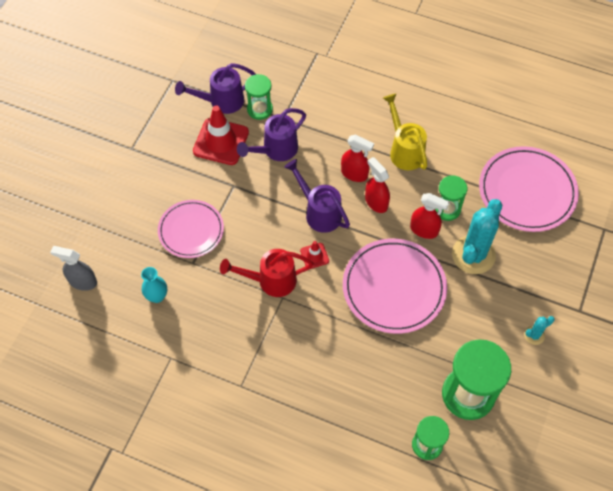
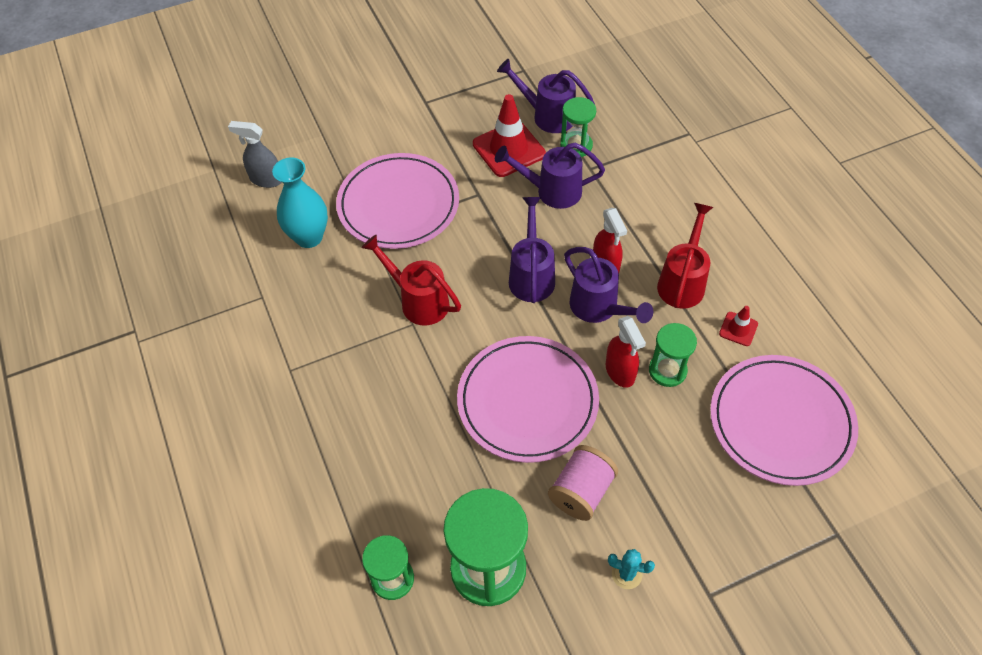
camera: 45 degrees right, 5 degrees down
grey spray bottle [50,246,97,291] -> grey spray bottle turned 45 degrees counterclockwise [228,121,282,188]
turquoise vase [141,267,167,303] -> turquoise vase [272,157,328,248], size x1.61
pink plate [158,200,224,258] -> pink plate [336,153,459,249], size x1.53
red traffic cone [300,241,329,269] -> red traffic cone moved to [719,306,758,346]
red spray bottle [365,157,390,213] -> purple watering can [564,247,653,323]
yellow watering can [383,93,427,170] -> red watering can [657,203,714,308]
turquoise cactus [452,199,502,274] -> none
none -> pink spool [548,445,618,521]

